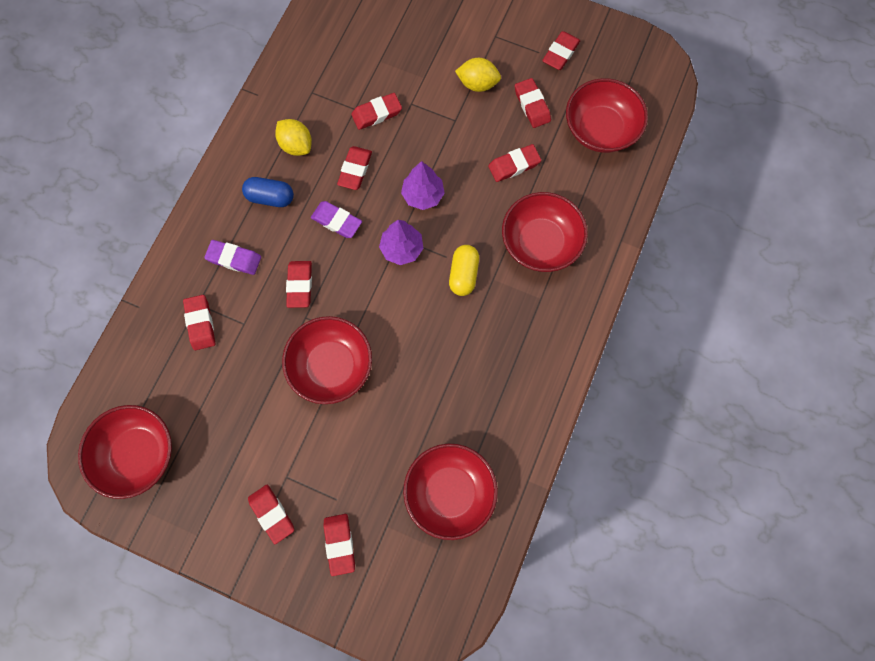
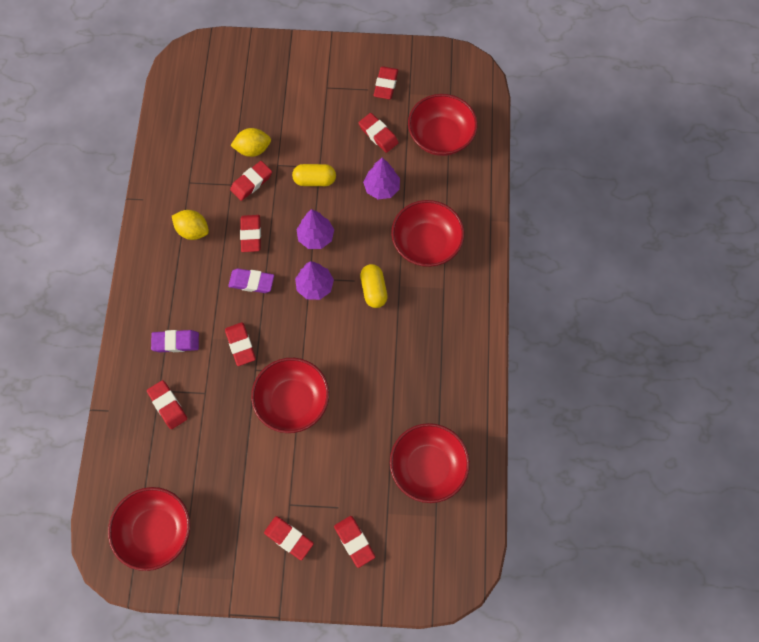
camera: 20 degrees left, 5 degrees down
blue capsule [242,177,294,207] -> none
yellow lemon [455,58,501,92] -> yellow lemon moved to [230,128,271,157]
red eraser [488,144,541,182] -> purple tree [363,157,400,199]
none -> yellow capsule [292,164,336,186]

